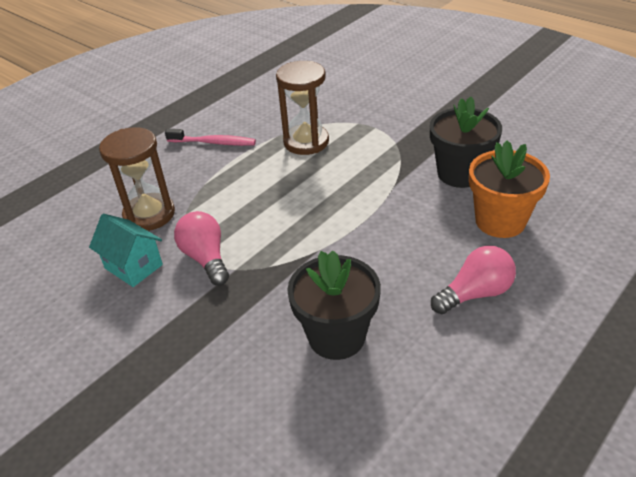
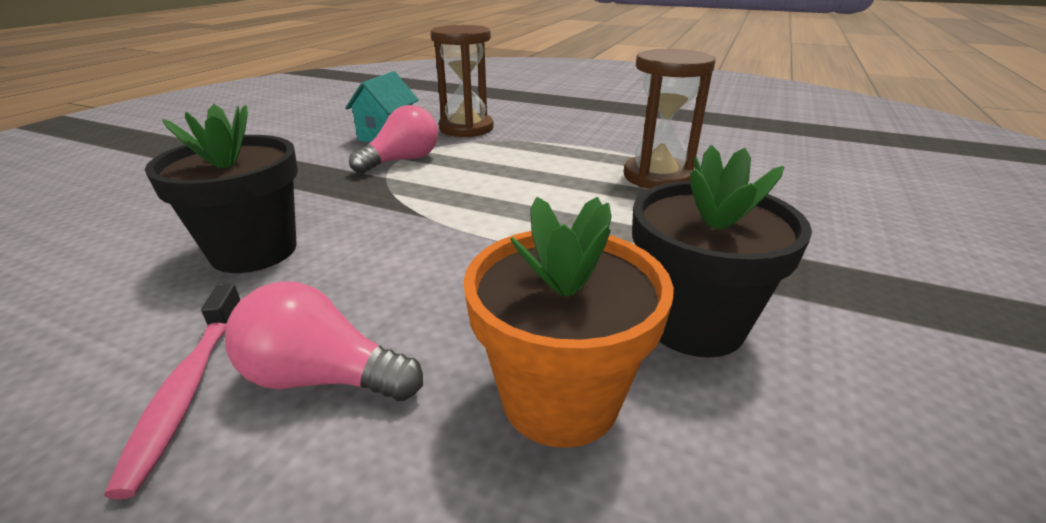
camera: 70 degrees right, 10 degrees down
pink toothbrush [165,129,256,146] -> pink toothbrush moved to [104,283,241,499]
pink light bulb [431,246,516,314] -> pink light bulb turned 150 degrees clockwise [225,282,423,401]

